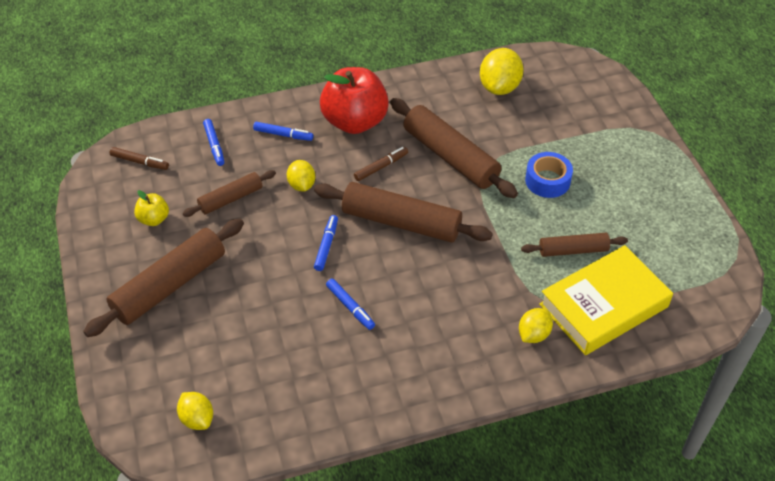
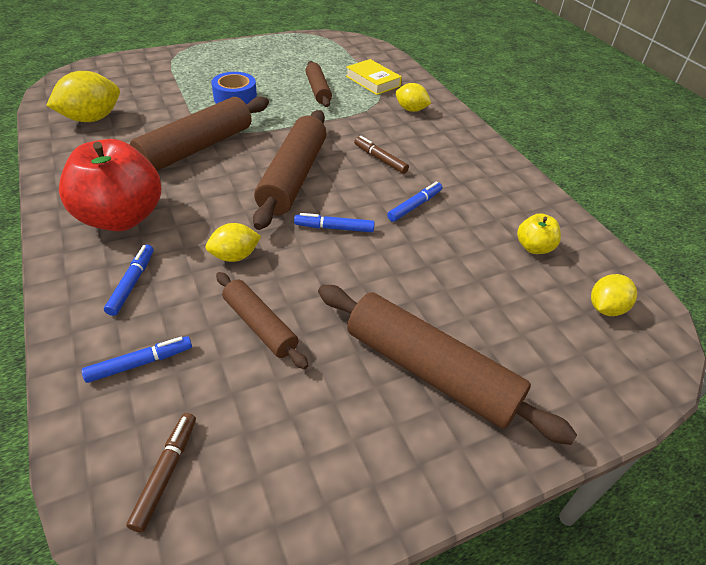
camera: 100 degrees left, 5 degrees down
yellow apple [134,190,169,226] -> yellow apple moved to [517,213,561,254]
brown marker [354,147,408,181] -> brown marker moved to [354,136,409,174]
yellow lemon [480,48,524,95] -> yellow lemon turned 45 degrees counterclockwise [46,71,120,122]
yellow book [539,245,673,355] -> yellow book [346,59,402,95], size x0.56

